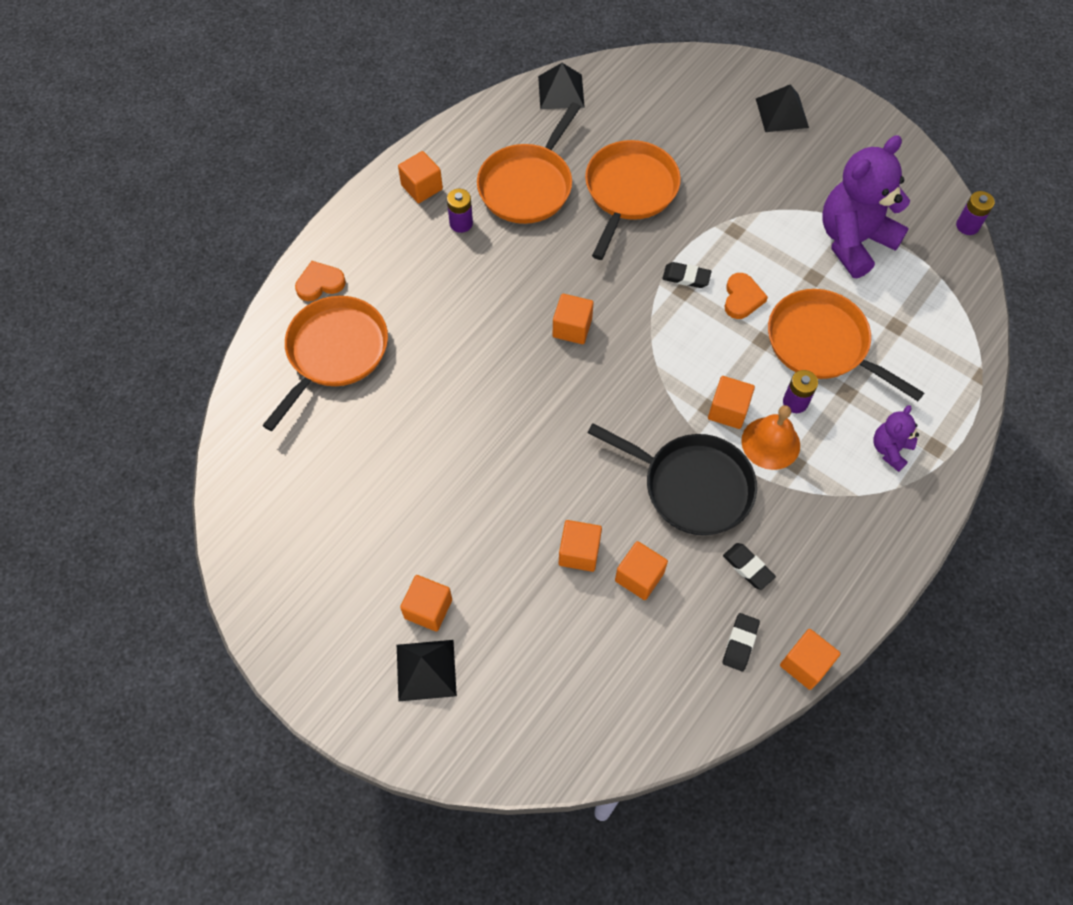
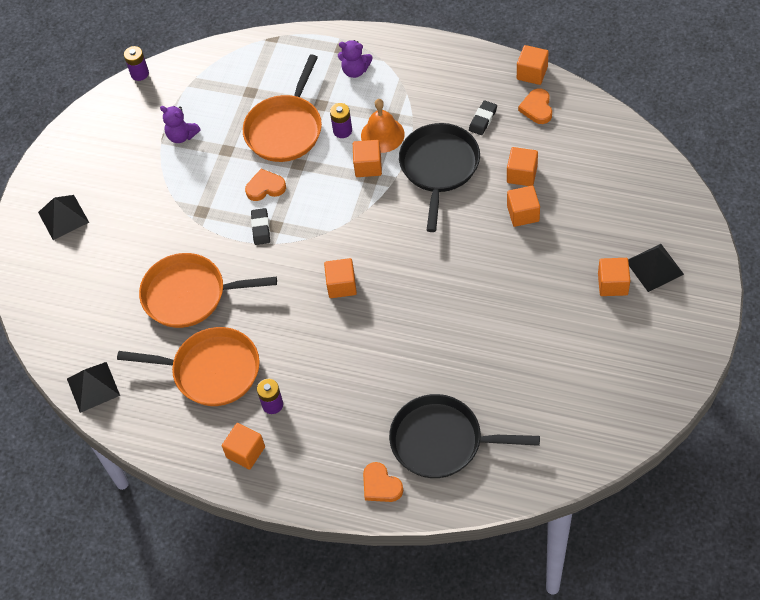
camera: 105 degrees left, 5 degrees down
orange pan [262,296,388,431] -> black pan [389,394,540,478]
black eraser [723,613,760,671] -> orange heart [518,88,552,124]
purple teddy bear [822,135,910,278] -> purple teddy bear [160,106,201,143], size x0.48

